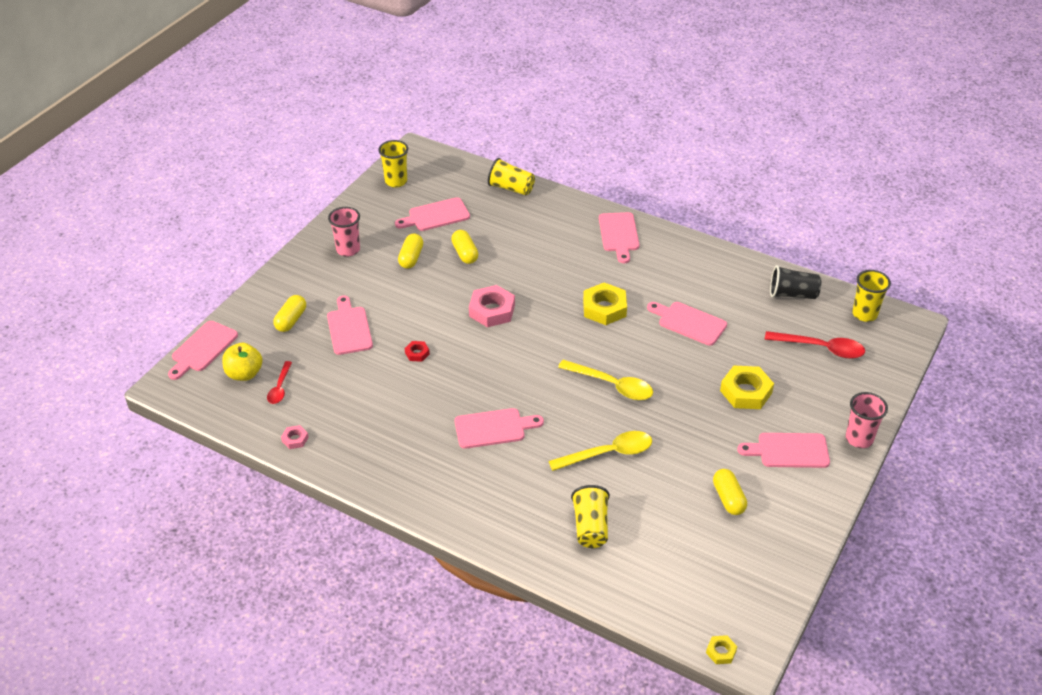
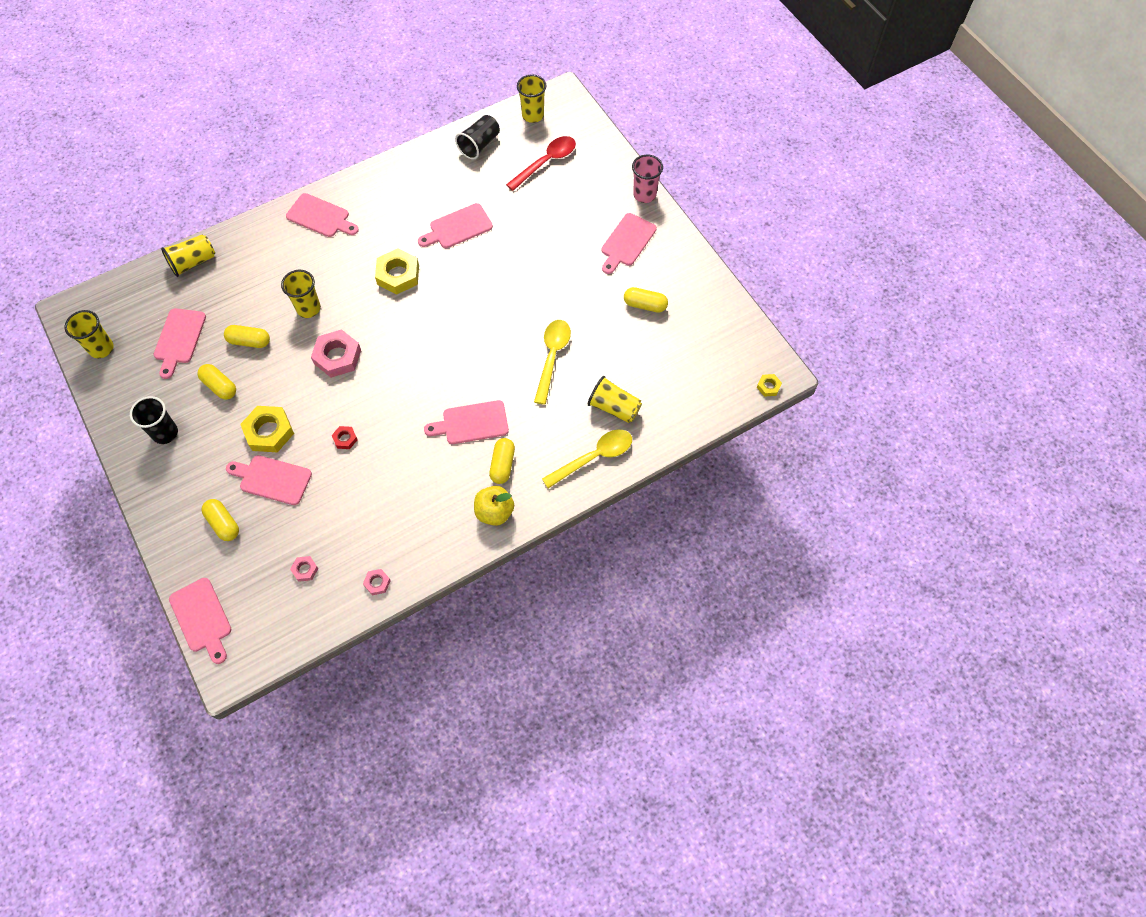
camera: 60 degrees left, 20 degrees up
yellow apple [222,343,262,381] -> yellow apple moved to [474,486,514,526]
red spoon [267,361,292,404] -> pink nut [290,556,319,582]
pink cup [328,207,360,257] -> black cup [130,396,178,444]
pink cutting board [455,408,544,449] -> pink cutting board turned 120 degrees counterclockwise [424,400,509,444]
yellow spoon [558,360,653,400] -> yellow spoon moved to [542,429,632,488]
yellow nut [720,366,774,409] -> yellow nut moved to [240,406,294,452]
none -> yellow cup [281,270,321,318]
none -> yellow capsule [489,438,515,484]

